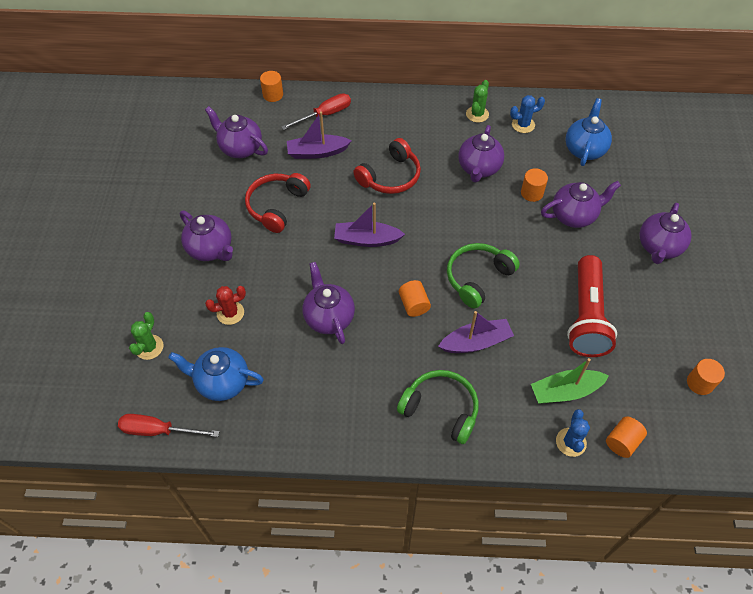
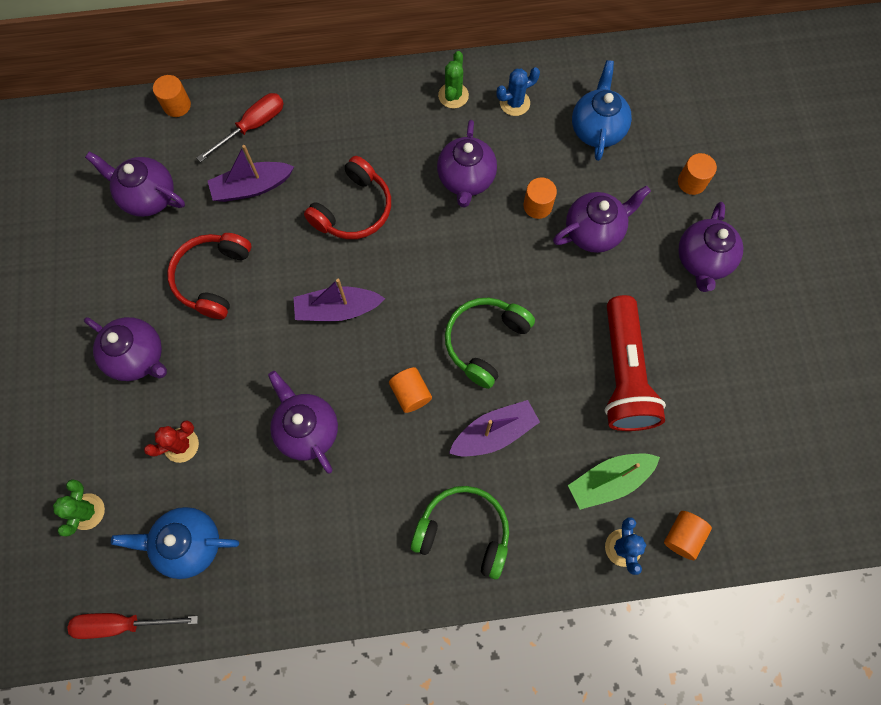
camera: 10 degrees left, 15 degrees up
orange cylinder [687,359,725,395] -> orange cylinder moved to [678,153,717,195]

